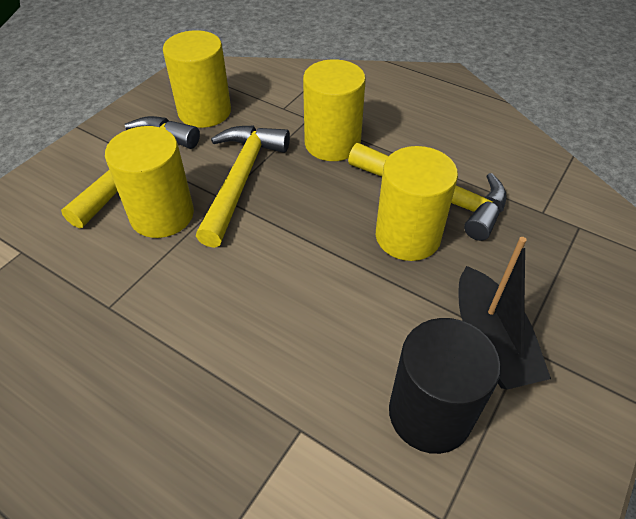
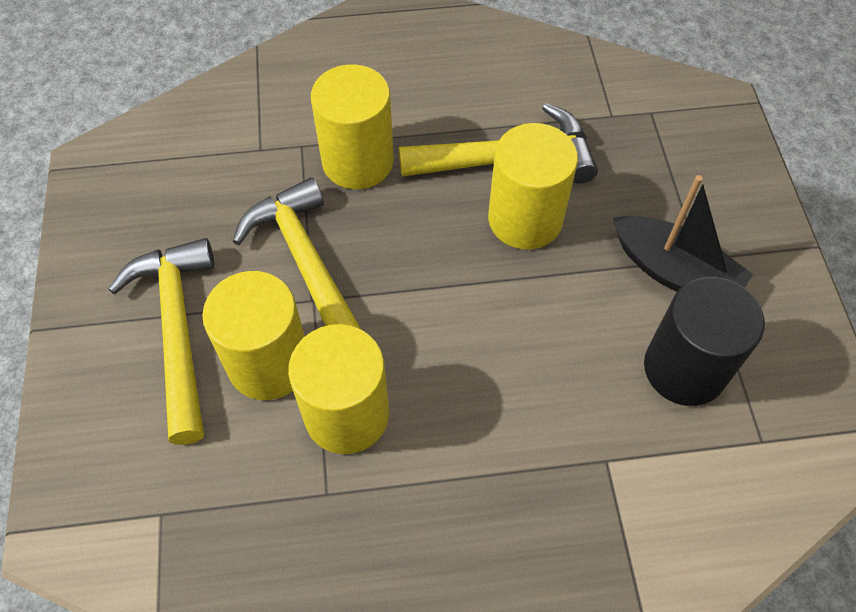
camera: 40 degrees left, 10 degrees up
yellow cylinder [163,30,231,128] -> yellow cylinder moved to [288,324,389,454]

